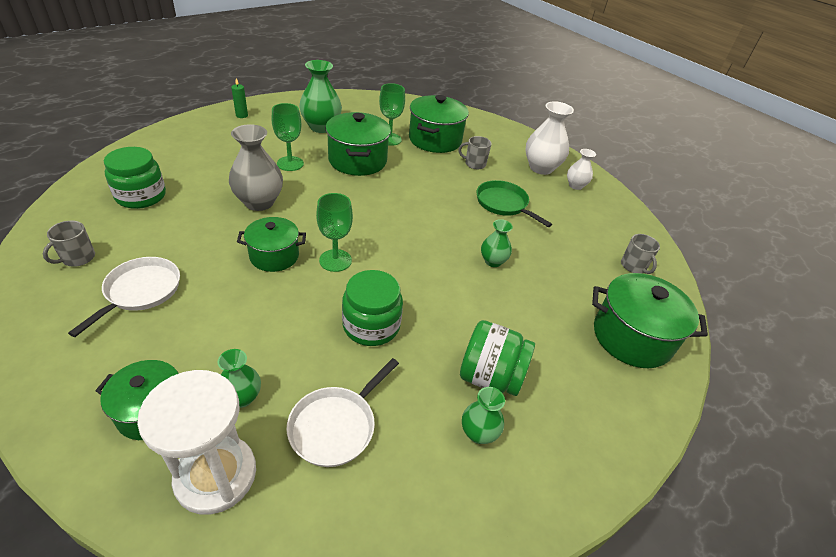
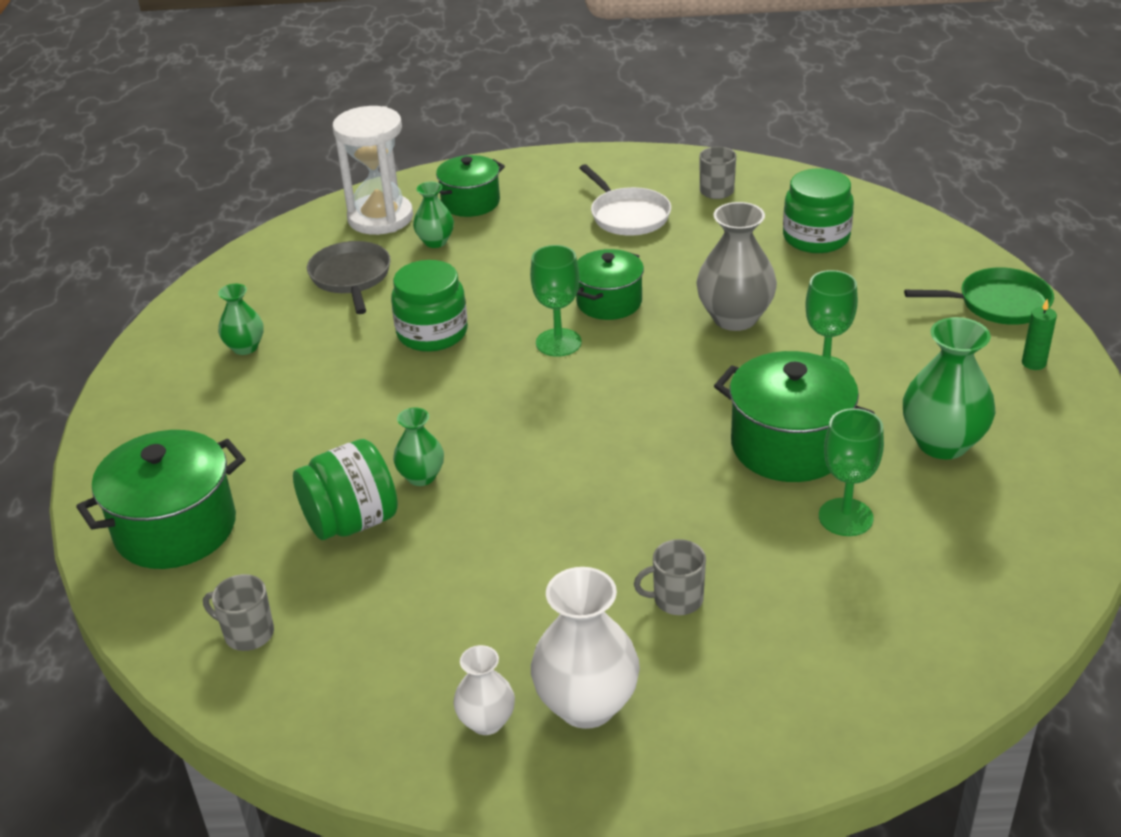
camera: 135 degrees right, 5 degrees down
white pan [286,358,399,467] -> grey pan [307,241,391,314]
green pot [409,95,469,153] -> none
grey mug [458,136,491,169] -> grey mug turned 150 degrees counterclockwise [634,539,706,615]
green jar [460,320,535,396] -> green jar moved to [293,439,398,540]
green pan [477,180,552,227] -> green pan moved to [904,267,1054,325]

